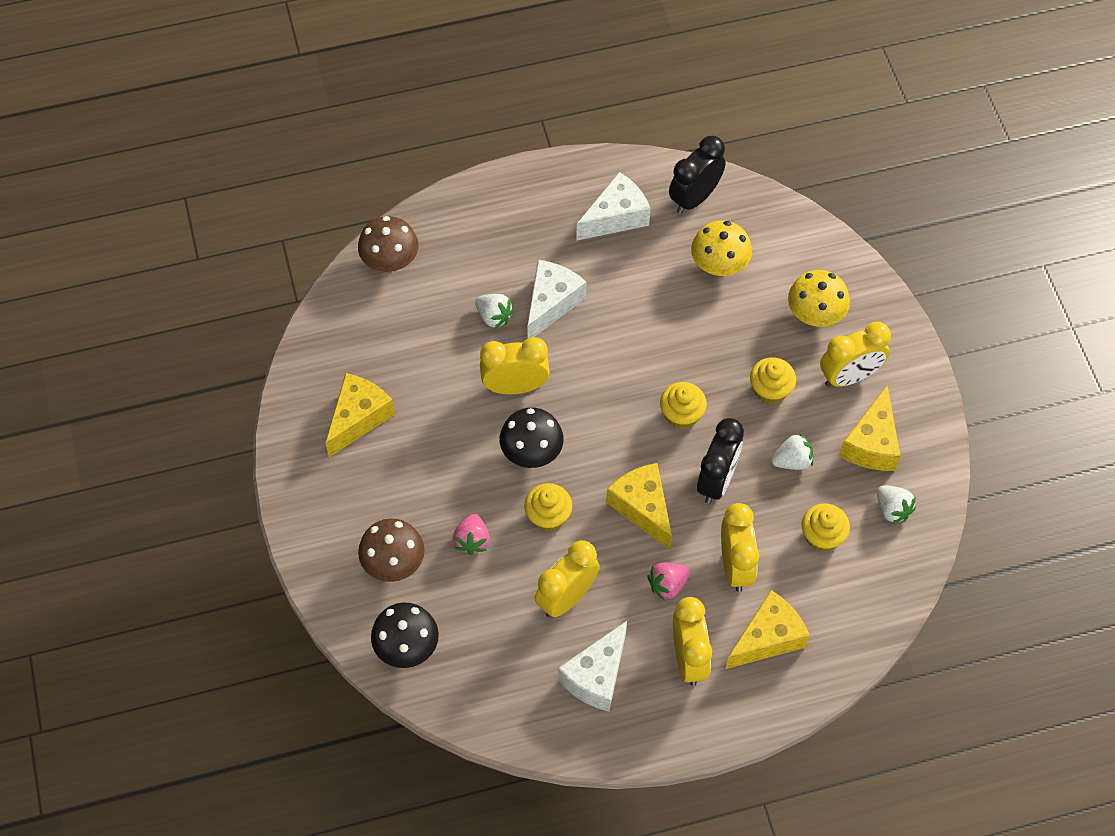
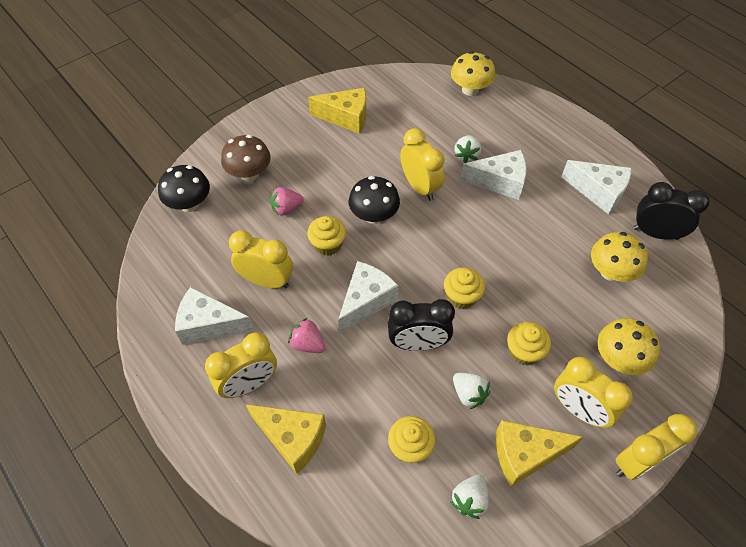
camera: 65 degrees right, 5 degrees down
brown mushroom [358,216,418,272] -> yellow mushroom [451,51,495,96]
yellow cheese [606,463,672,550] -> white cheese [338,261,398,334]
yellow clock [721,503,759,592] -> yellow clock moved to [616,414,697,480]

